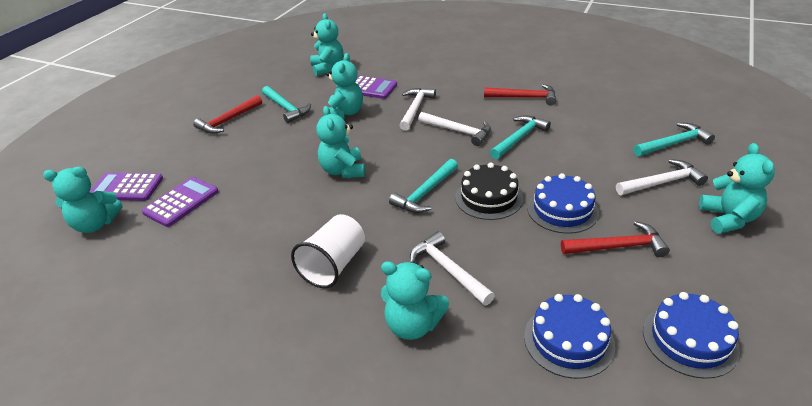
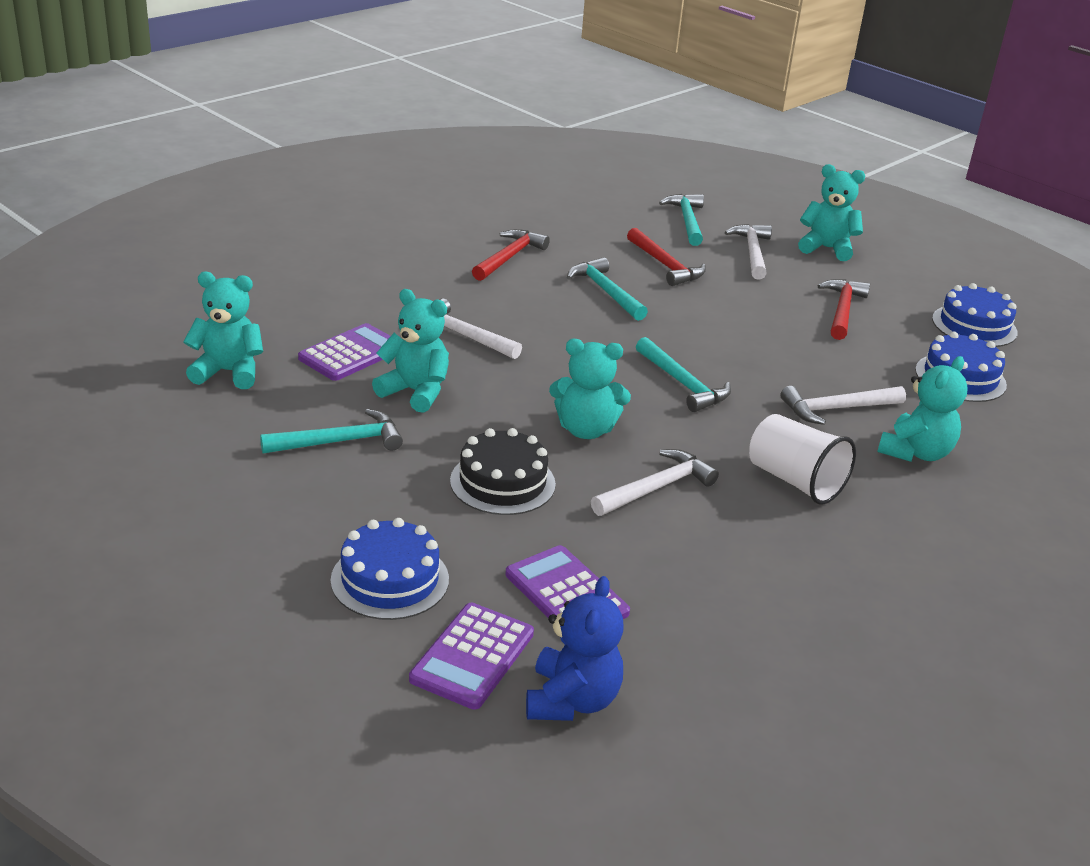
camera: 75 degrees left, 5 degrees down
turquoise teddy bear [43,166,122,233] -> blue teddy bear [526,576,623,721]
red hammer [193,95,262,134] -> red hammer moved to [627,228,706,286]
white hammer [418,112,491,146] -> white hammer moved to [591,449,719,516]
black cake [455,163,523,220] -> black cake moved to [450,428,556,515]
blue cake [527,173,599,234] -> blue cake moved to [331,518,449,620]

